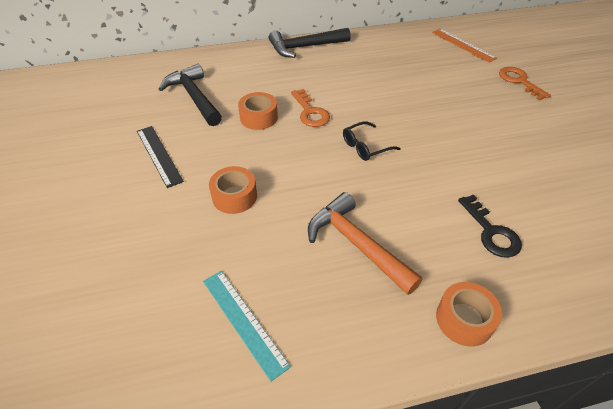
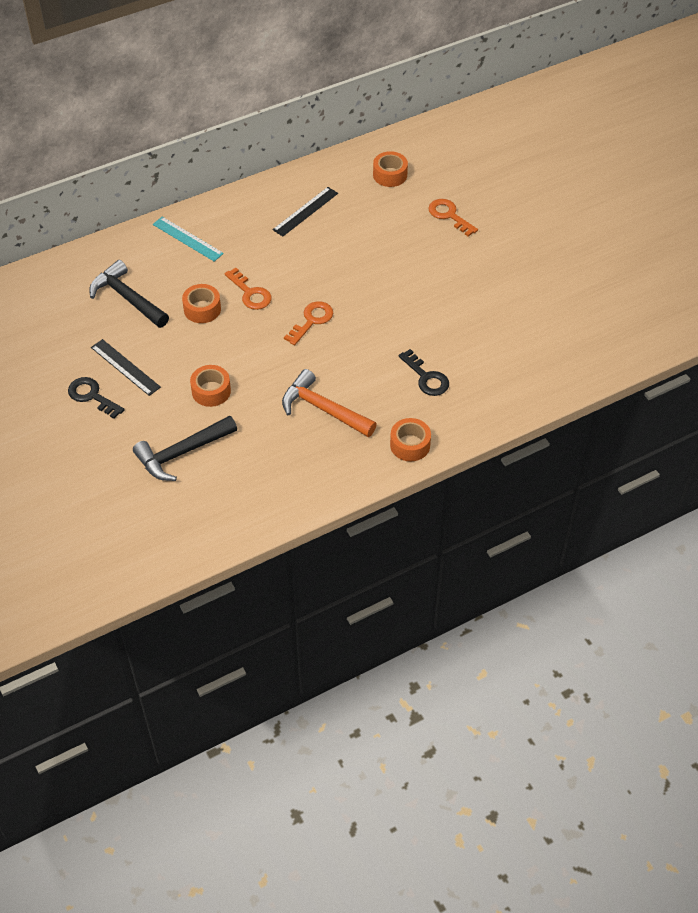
camera: 15 degrees left, 5 degrees up
turquoise ruler [203,271,291,381] -> turquoise ruler moved to [153,217,224,262]
black hammer [269,28,351,58] -> black hammer moved to [133,416,237,481]
black glasses [343,121,401,161] -> orange key [284,301,333,345]
orange ruler [432,29,497,63] -> orange tape [373,151,408,187]
none -> black key [68,377,125,419]
none -> black ruler [273,187,338,237]

